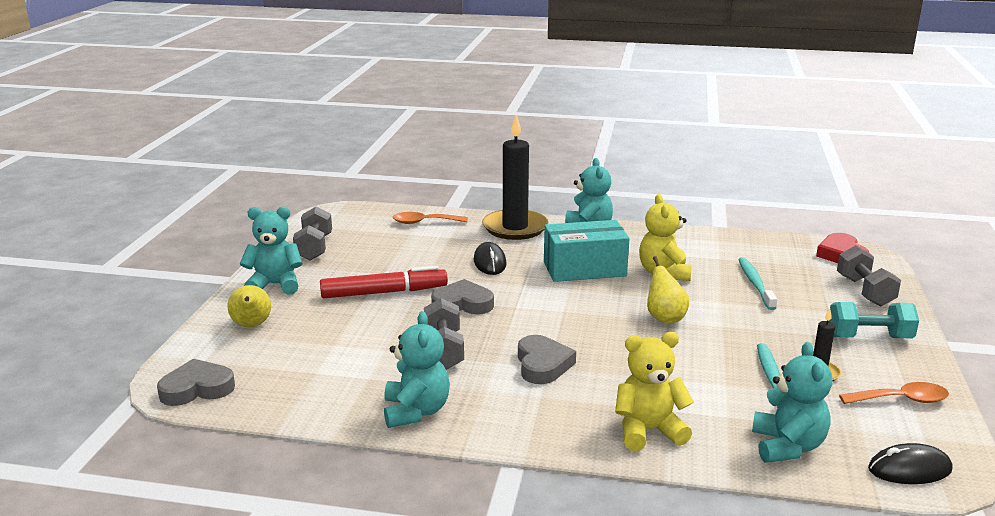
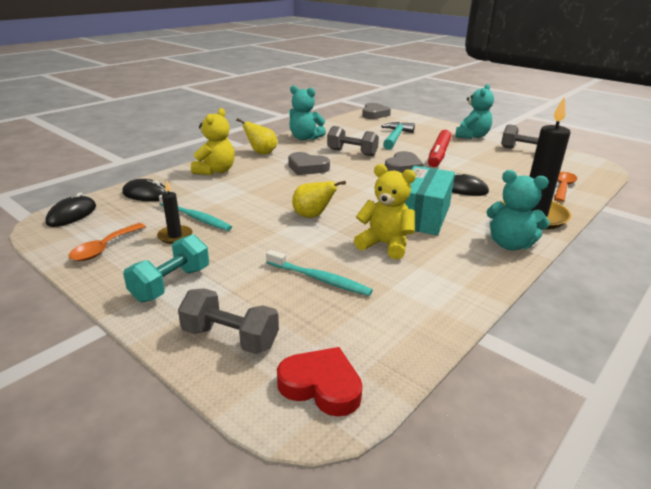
camera: 120 degrees right, 5 degrees up
yellow pear [228,285,271,327] -> yellow pear moved to [236,118,277,154]
turquoise teddy bear [752,342,833,463] -> black mouse [122,179,168,201]
none -> turquoise hammer [381,122,415,150]

